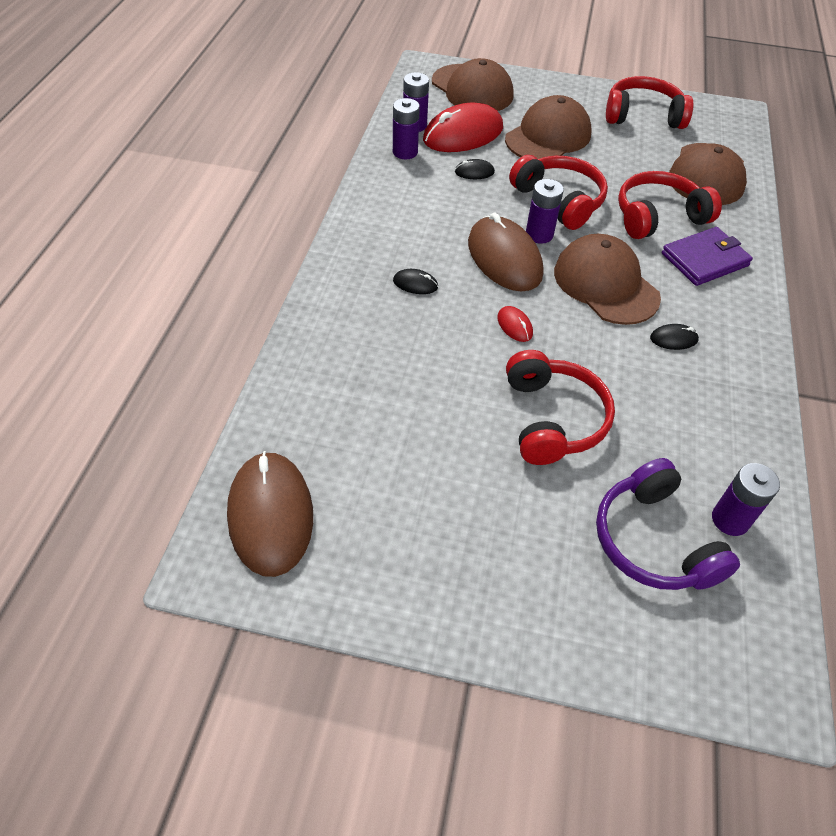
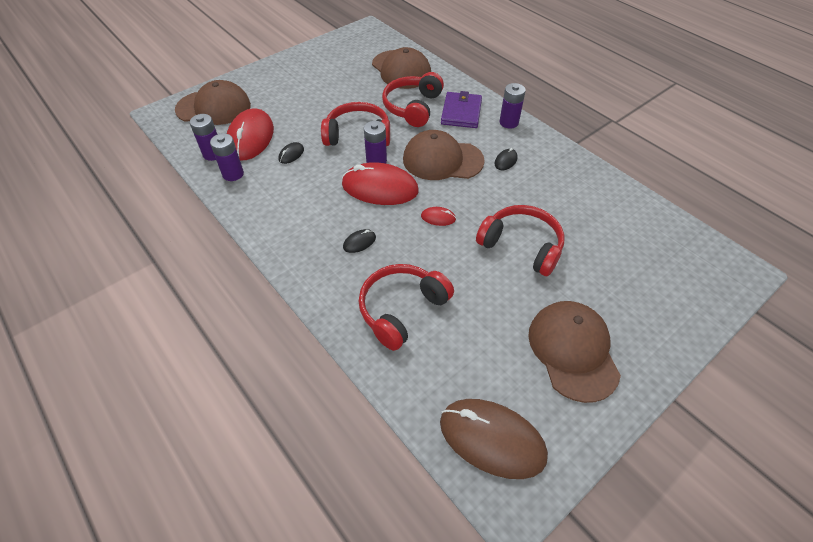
camera: 50 degrees left, 0 degrees up
brown mouse [468,213,543,292] -> red mouse [342,162,419,205]
brown cap [505,95,592,159] -> brown cap moved to [528,301,621,403]
purple headphones [596,458,740,590] -> none
red headphones [606,76,693,129] -> red headphones moved to [359,264,454,351]
purple battery [712,463,780,536] -> purple battery moved to [500,83,526,129]

